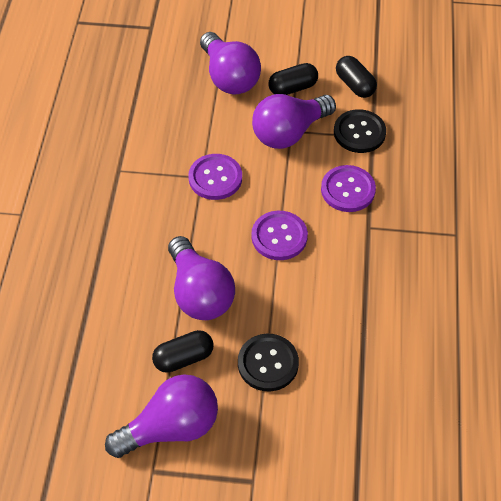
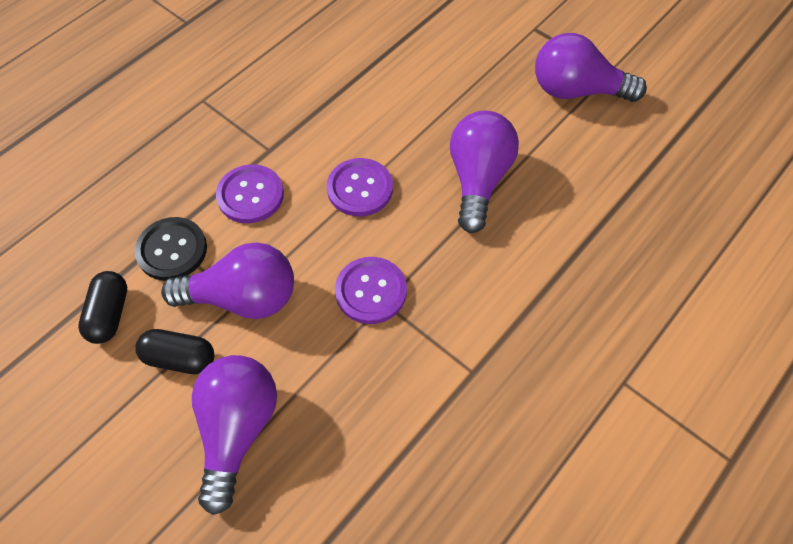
camera: 145 degrees left, 5 degrees up
black capsule [152,330,214,373] -> none
black button [238,334,299,391] -> none

